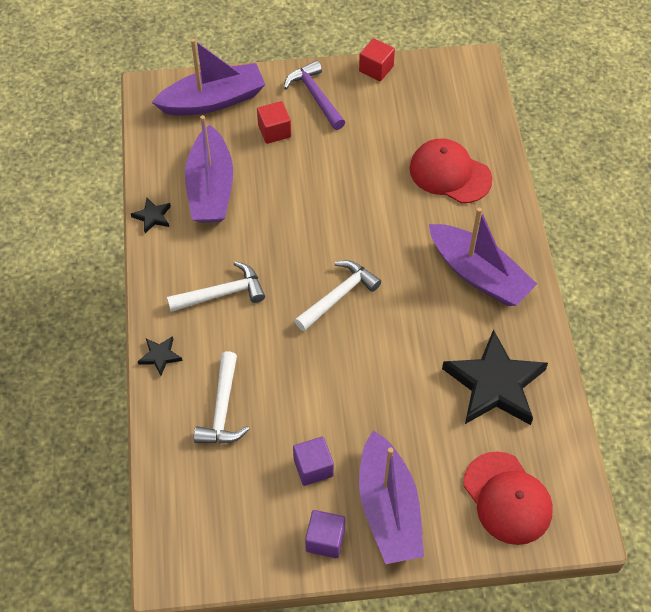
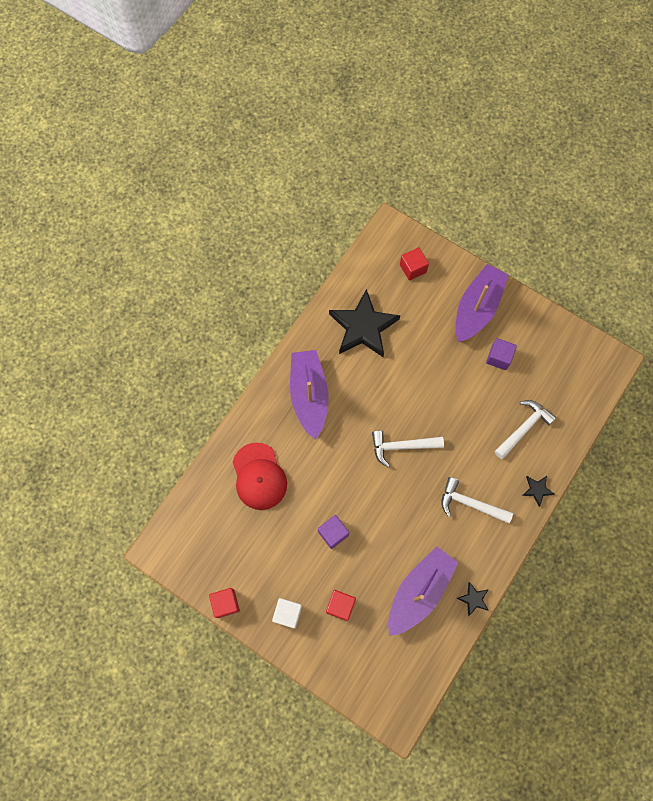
camera: 140 degrees left, 15 degrees up
purple boat [152,39,266,116] -> none
purple hammer [284,60,345,130] -> white cube [272,598,302,628]
purple cube [305,510,345,558] -> purple cube moved to [318,515,349,549]
red cap [463,451,553,545] -> red cube [400,247,429,281]

